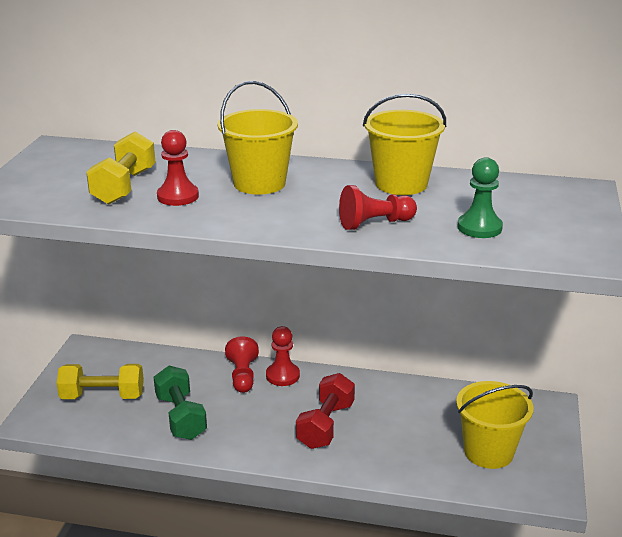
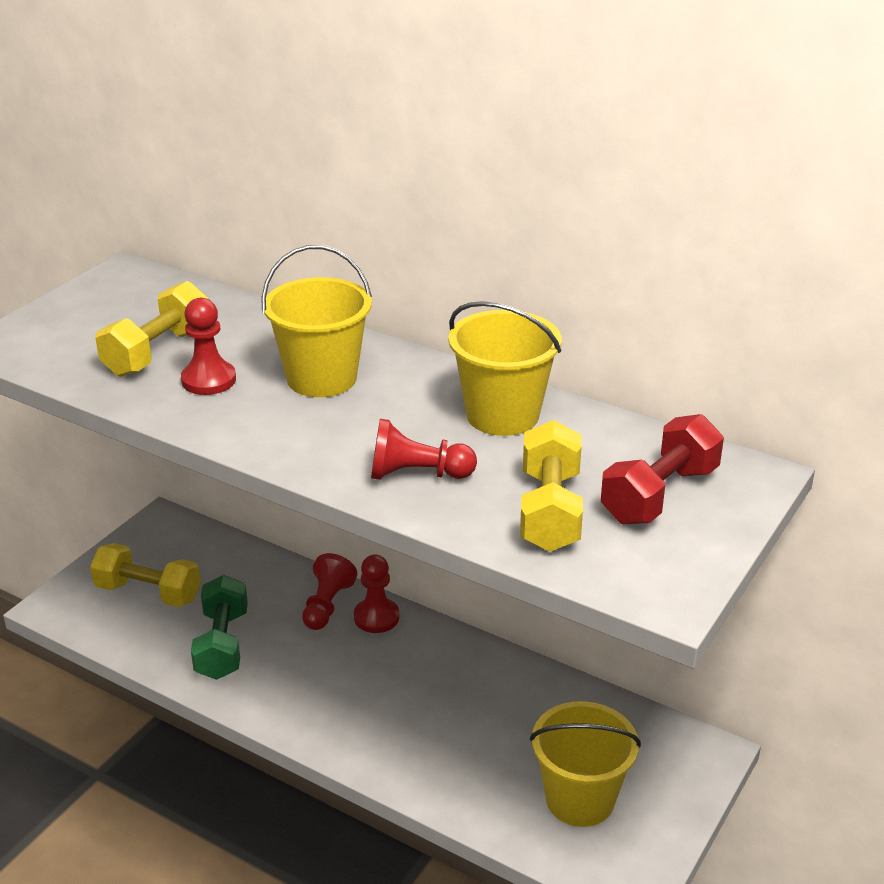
camera: 20 degrees right, 5 degrees up
red dumbbell [296,373,355,449] -> red dumbbell moved to [601,414,724,524]
green pawn [458,157,503,238] -> yellow dumbbell [520,420,583,552]

